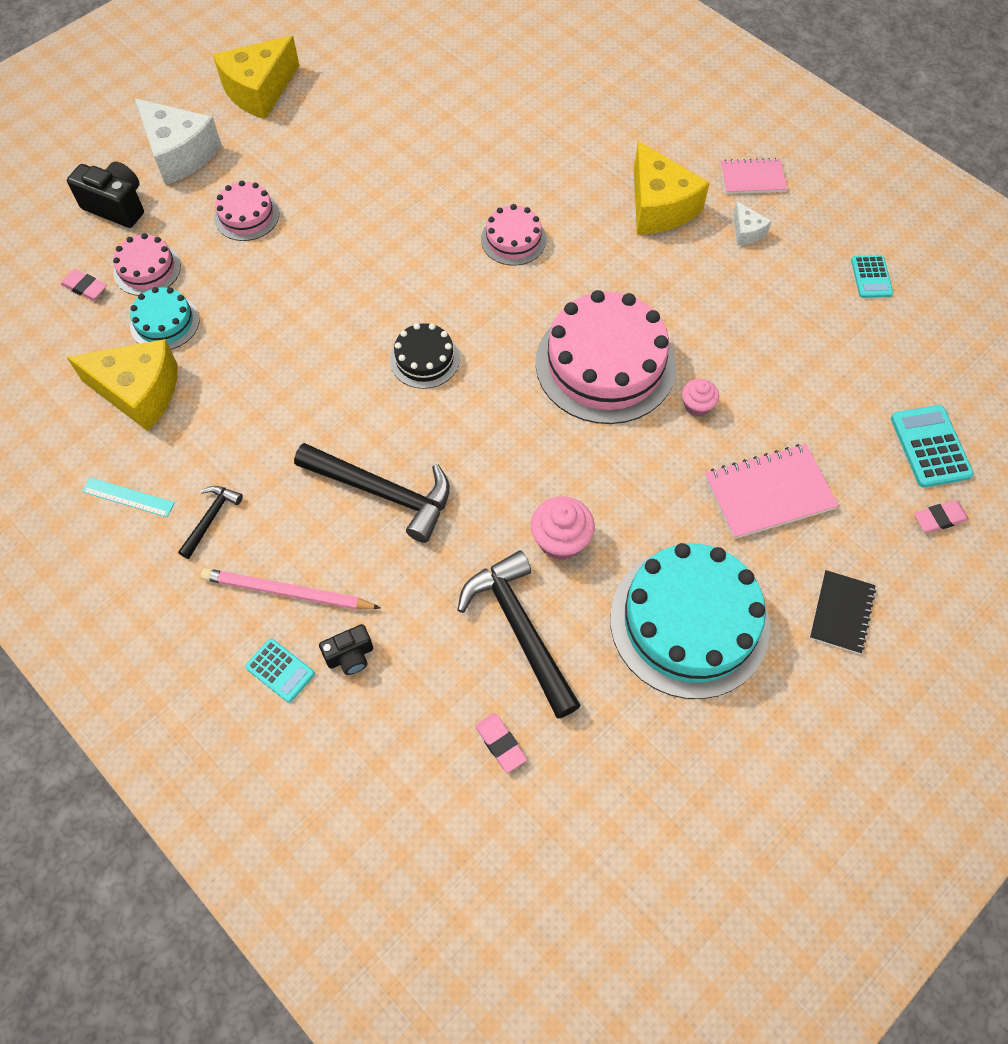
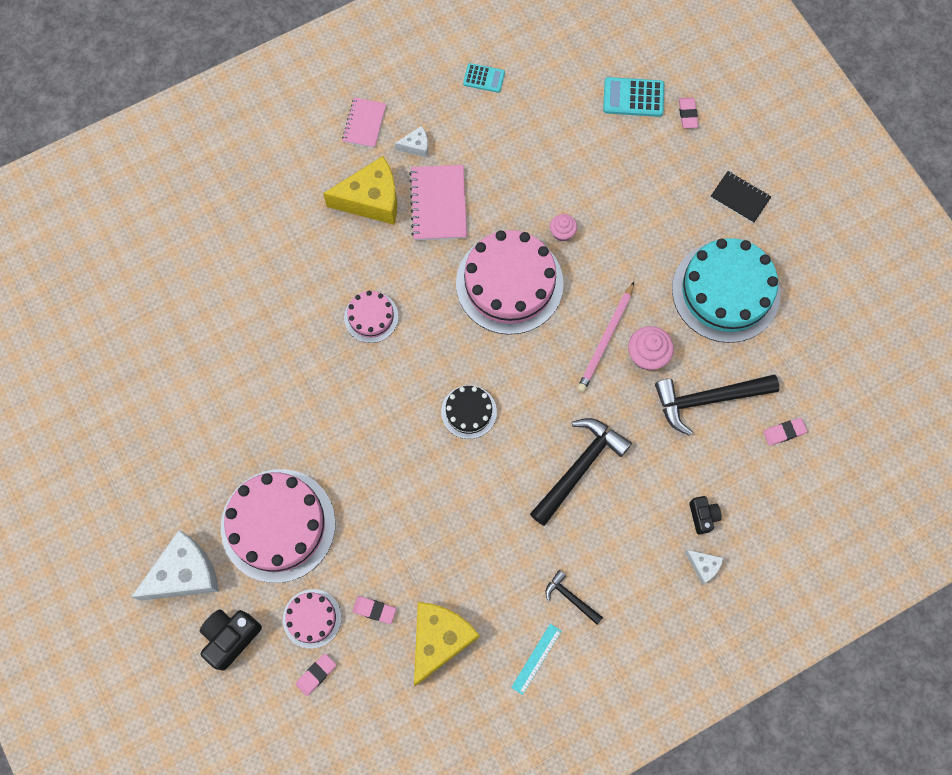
camera: 75 degrees left, 10 degrees up
turquoise cake [130,287,200,350] -> pink eraser [352,596,396,624]
pink pencil [201,568,381,610] -> pink pencil moved to [577,282,634,392]
yellow cheese [213,36,300,119] -> none
pink cake [214,181,279,241] -> pink cake [221,469,335,583], size x2.00
turquoise calculator [245,638,315,703] -> white cheese [685,550,723,585]
pink notebook [705,444,839,539] -> pink notebook moved to [409,165,467,241]

